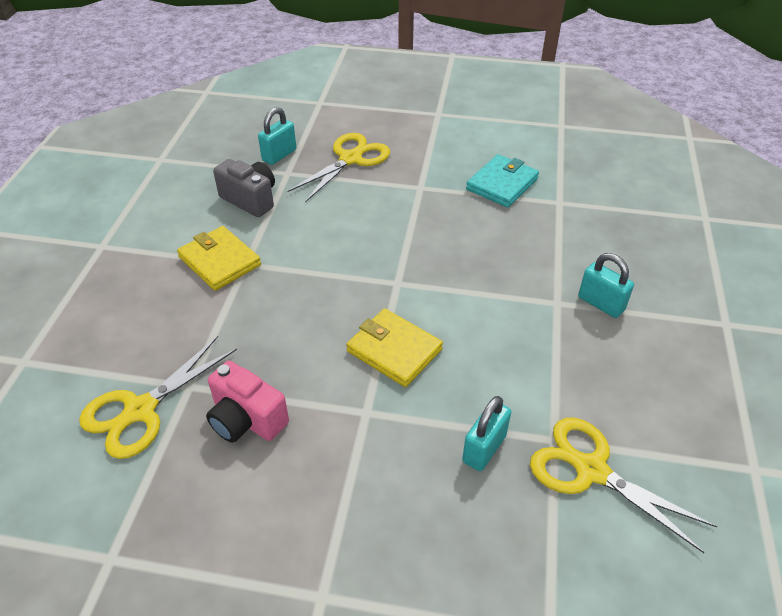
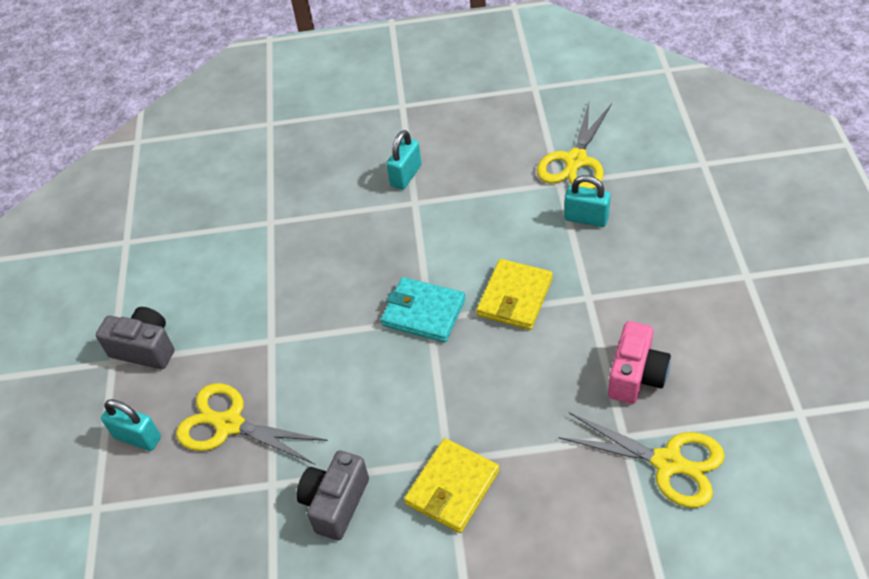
camera: 100 degrees left, 5 degrees up
turquoise padlock [258,107,296,165] -> turquoise padlock moved to [101,399,161,451]
turquoise wallet [466,154,539,207] -> turquoise wallet moved to [381,277,465,342]
none -> grey camera [96,307,174,369]

